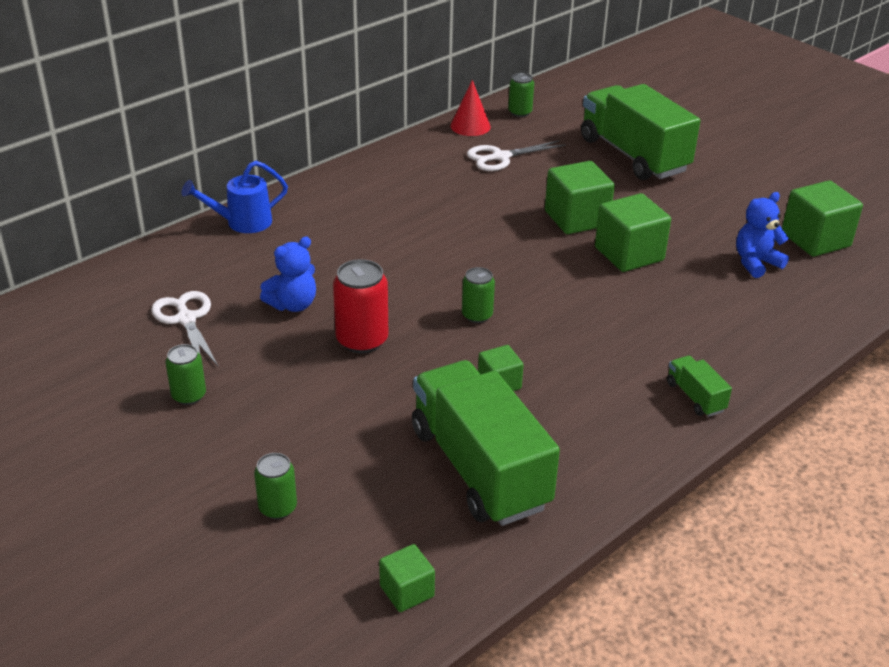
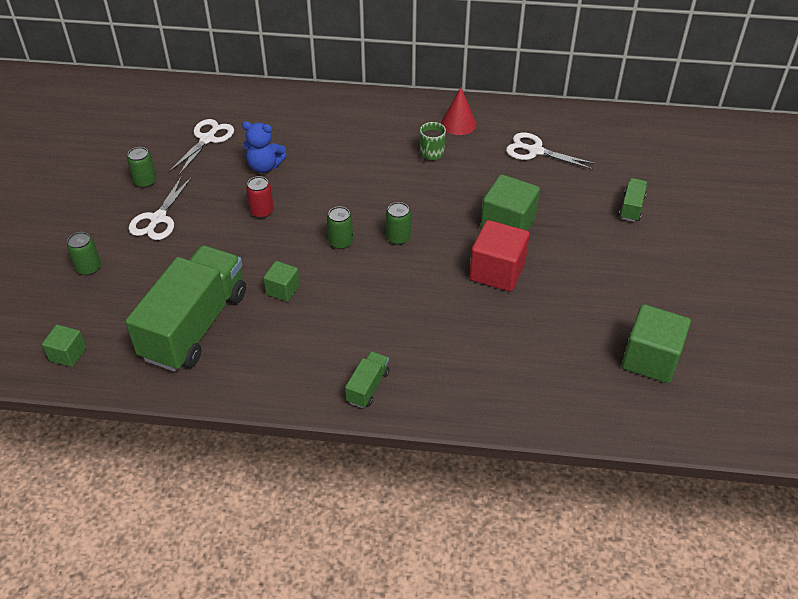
camera: 50 degrees right, 10 degrees up
blue watering can [181,161,288,233] -> none
red can [333,259,388,353] -> red can [246,176,274,218], size x0.62
red cone [450,80,491,136] -> red cone moved to [441,87,476,135]
green can [508,73,534,117] -> green can moved to [386,202,411,245]
green truck [581,84,700,180] -> green truck [619,178,647,222], size x0.42
green cube [595,193,671,272] -> red cube [469,220,530,292]
blue teddy bear [736,192,789,278] -> none
none -> white scissors [129,176,192,240]
none -> green mug [420,122,446,160]

